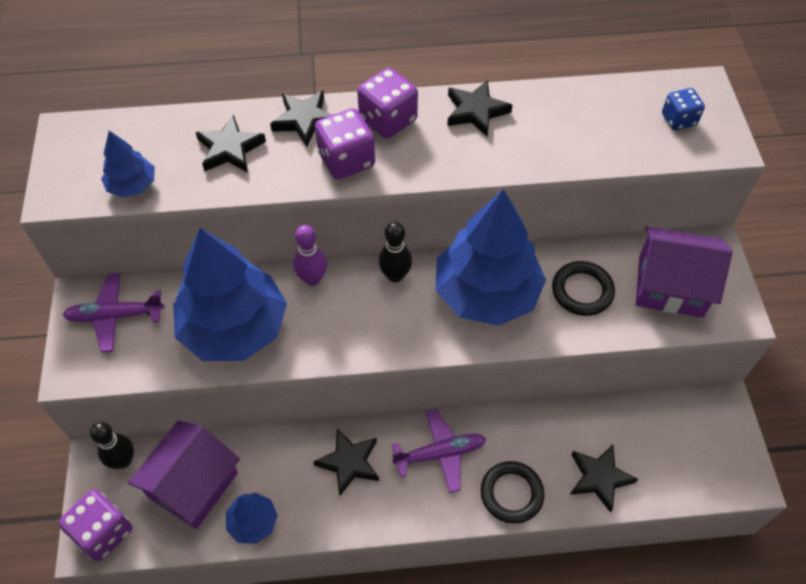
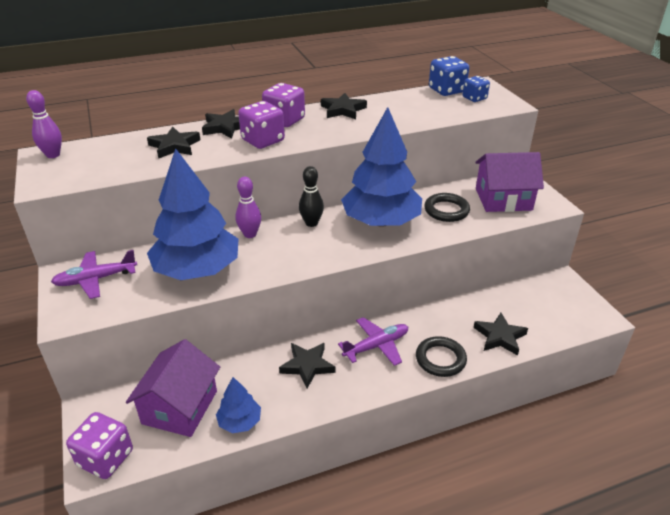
camera: 15 degrees left, 20 degrees down
black bowling pin [90,422,134,469] -> none
blue tree [101,131,155,198] -> none
none -> purple bowling pin [26,90,62,158]
none -> blue dice [429,56,469,96]

